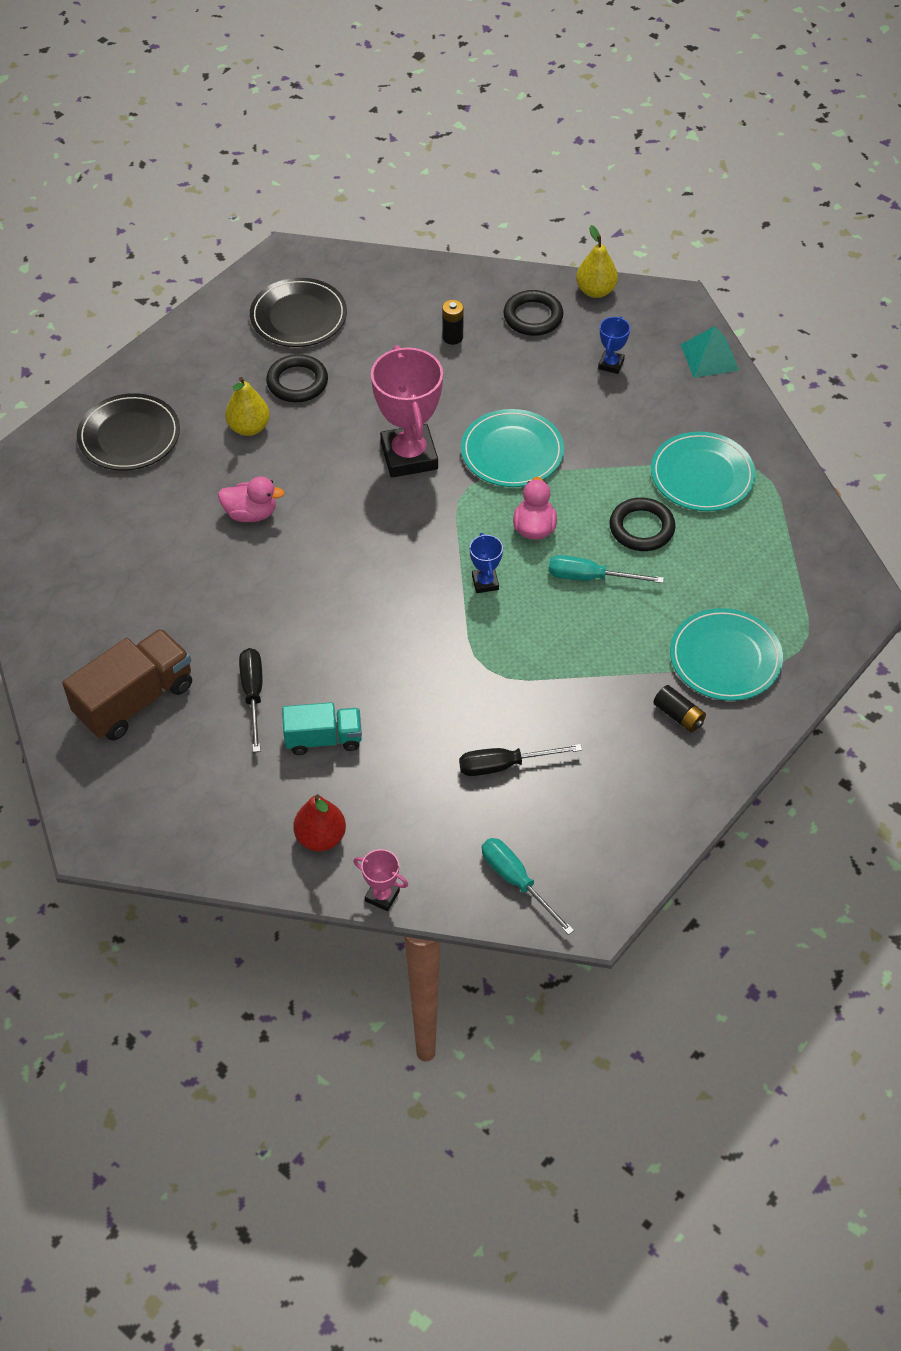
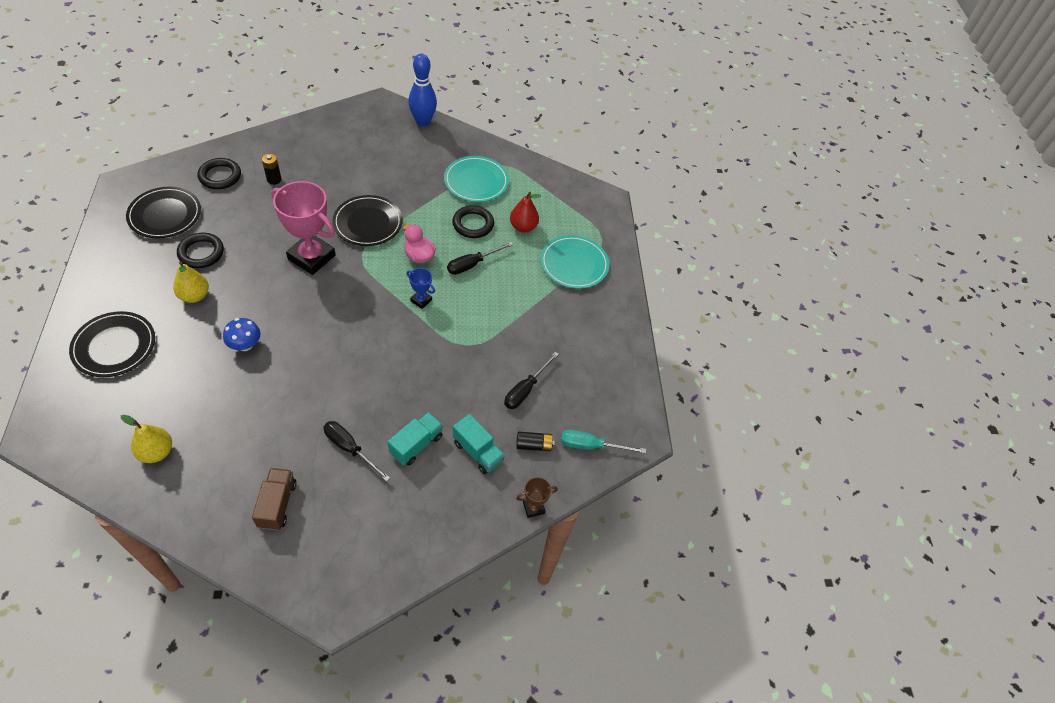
camera: 50 degrees left, 0 degrees up
brown truck [62,628,192,741] -> brown truck [252,468,297,530], size x0.63
pink duck [218,476,285,522] -> blue mushroom [223,318,261,351]
red pear [293,794,346,851] -> red pear moved to [510,192,541,232]
pink trophy [353,849,408,911] -> brown trophy [516,477,558,518]
turquoise plate [461,409,564,487] -> black plate [333,195,403,246]
black ring [503,290,563,336] -> black ring moved to [198,158,241,189]
turquoise screwdriver [548,555,664,583] -> black screwdriver [447,242,514,275]
yellow pear [576,225,618,298] -> yellow pear moved to [121,415,172,463]
blue trophy [598,316,630,374] -> none
black battery [653,685,706,732] -> black battery moved to [516,432,555,451]
turquoise pyramid [680,326,739,378] -> blue bowling pin [408,54,437,126]
none -> turquoise truck [453,414,505,474]

